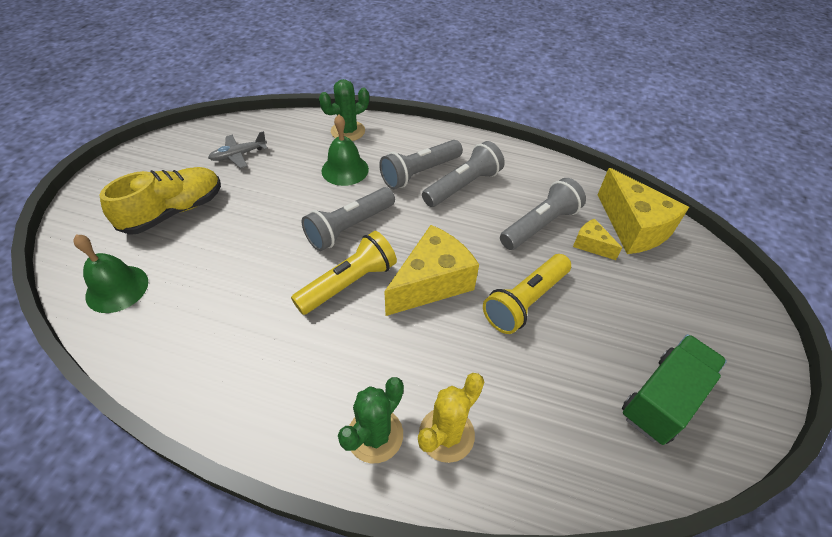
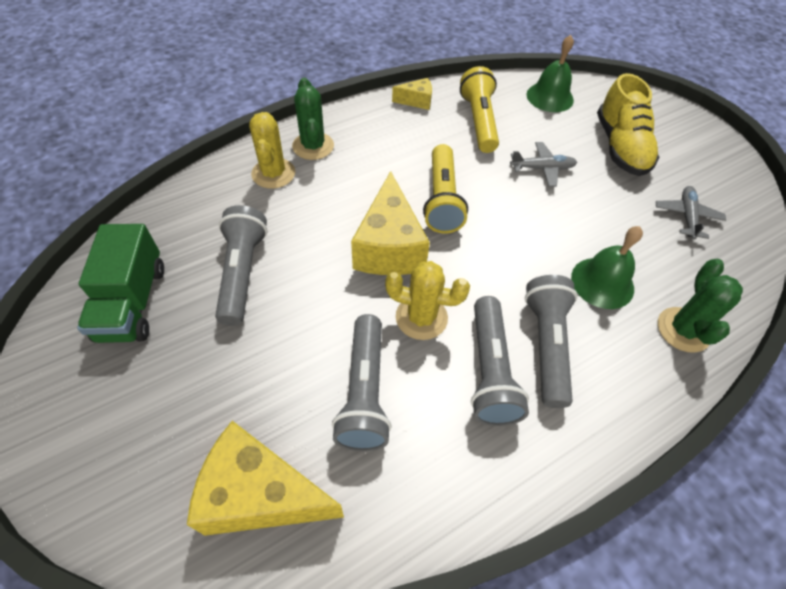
camera: 130 degrees right, 5 degrees up
grey flashlight [302,187,395,251] -> grey flashlight moved to [215,205,267,326]
yellow flashlight [483,254,571,334] -> yellow flashlight moved to [460,66,499,153]
yellow cheese [573,219,622,260] -> yellow cheese moved to [392,78,432,110]
none -> yellow cactus [385,261,470,340]
none -> grey plane [510,142,577,187]

